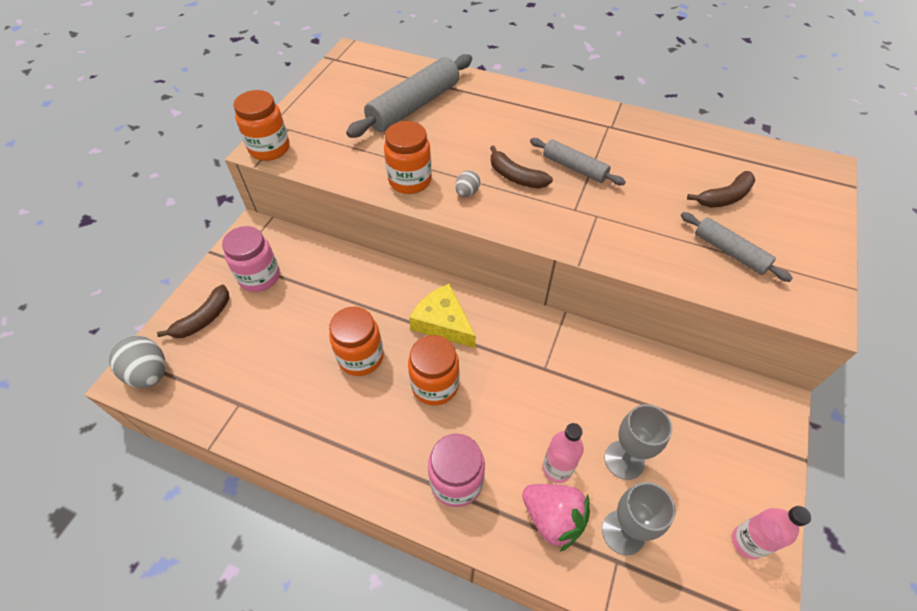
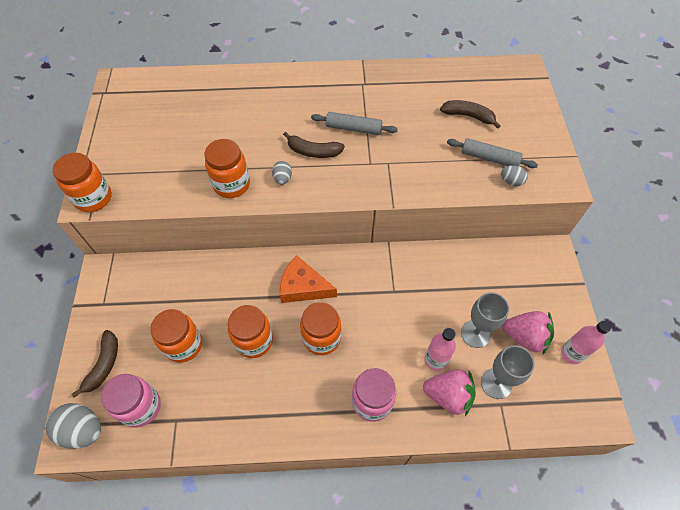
camera: 25 degrees left, 5 degrees up
pink jar [222,226,280,292] -> pink jar moved to [101,374,161,427]
grey rolling pin [346,54,472,138] -> none
yellow cheese [409,284,476,348] -> orange cheese [280,255,337,303]
brown banana [687,171,756,208] -> brown banana turned 105 degrees counterclockwise [440,100,500,129]
none -> orange jar [150,309,202,363]
none -> grey egg [501,165,528,186]
none -> pink strawberry [502,311,554,354]

